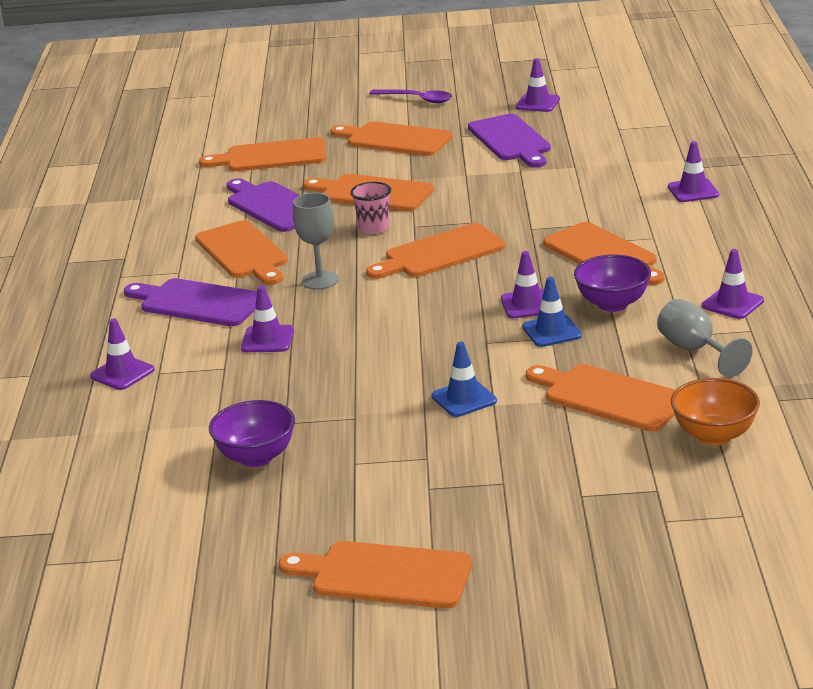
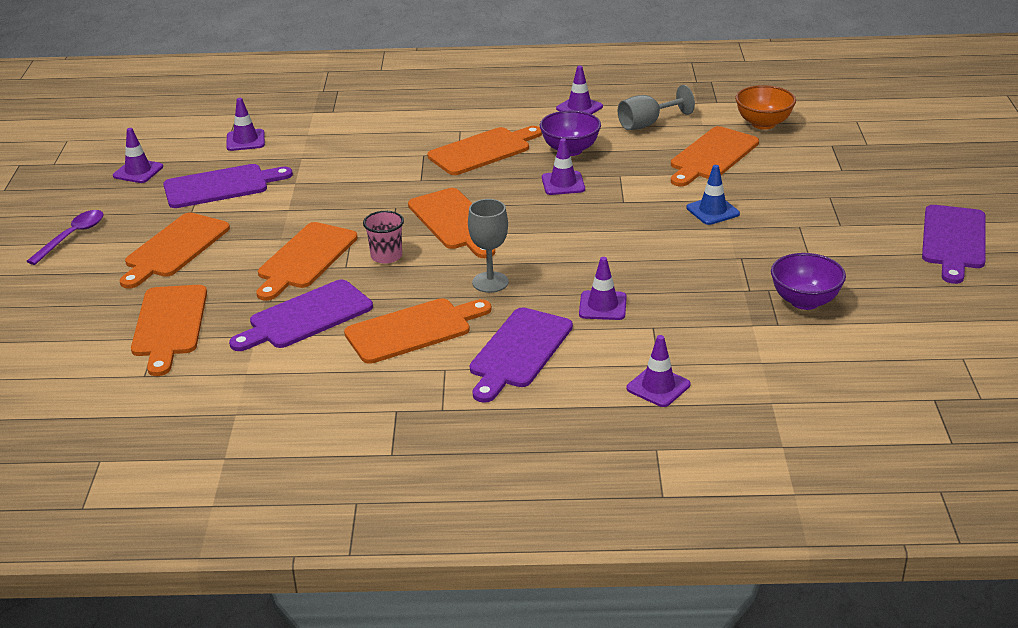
camera: 90 degrees left, 5 degrees up
orange cutting board [279,541,472,609] -> purple cutting board [922,205,986,284]
blue traffic cone [522,276,582,347] -> none
purple traffic cone [668,141,719,202] -> purple traffic cone moved to [226,98,265,151]

